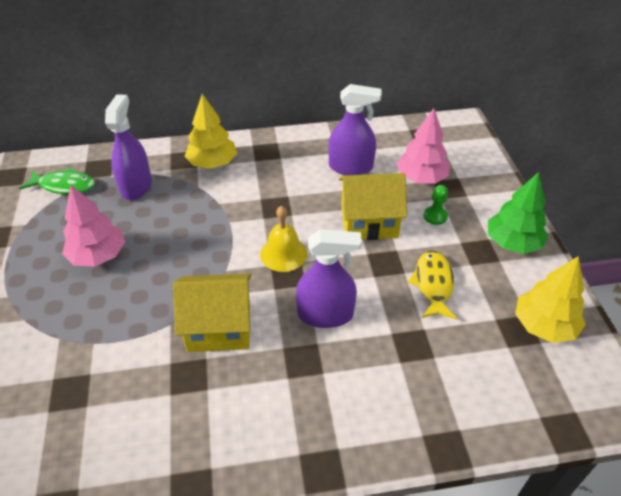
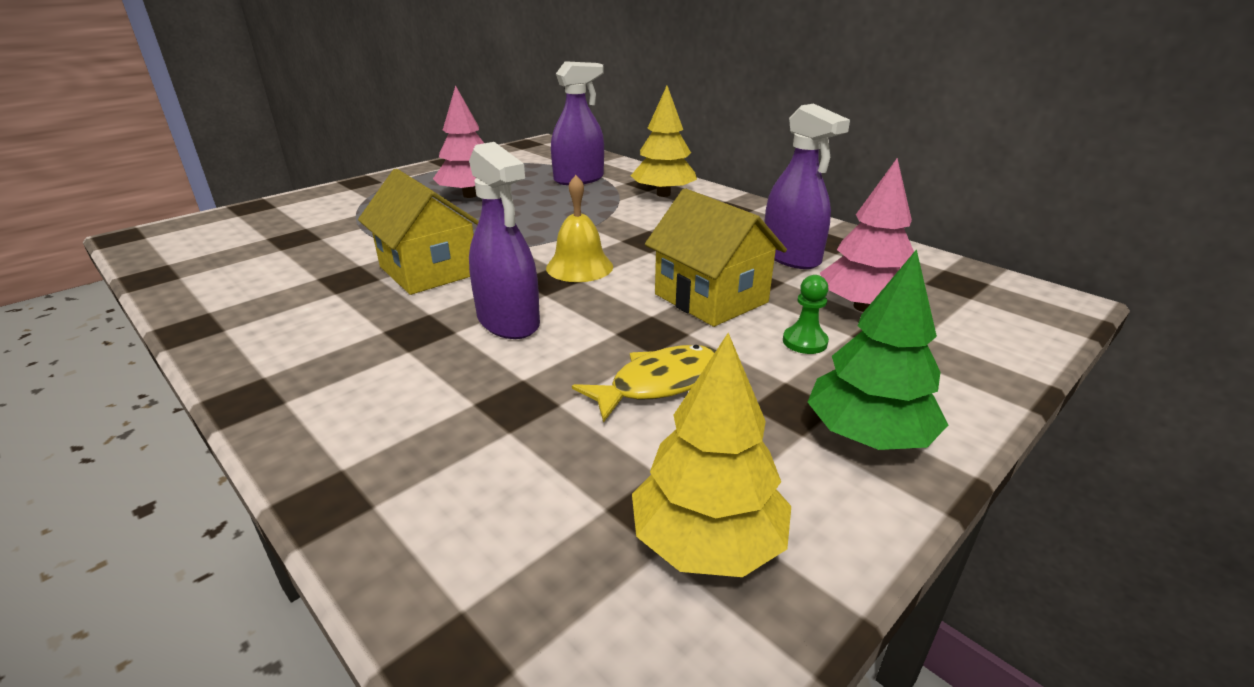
camera: 55 degrees right, 15 degrees down
green fish [19,167,96,194] -> none

